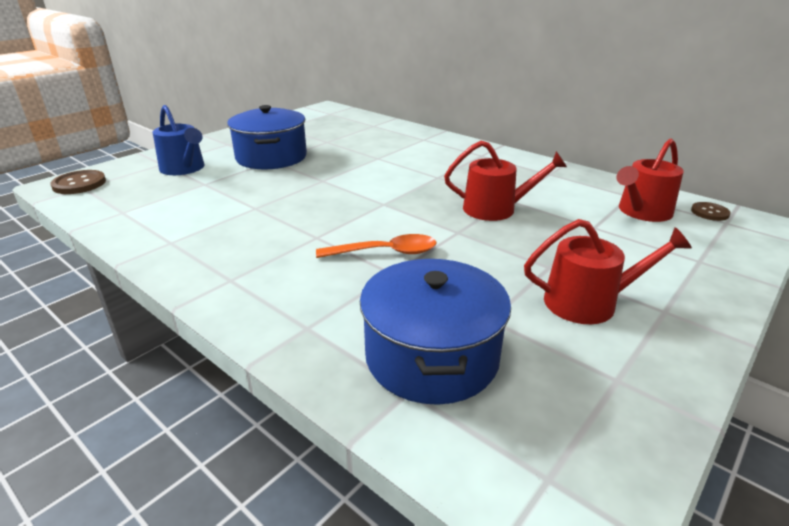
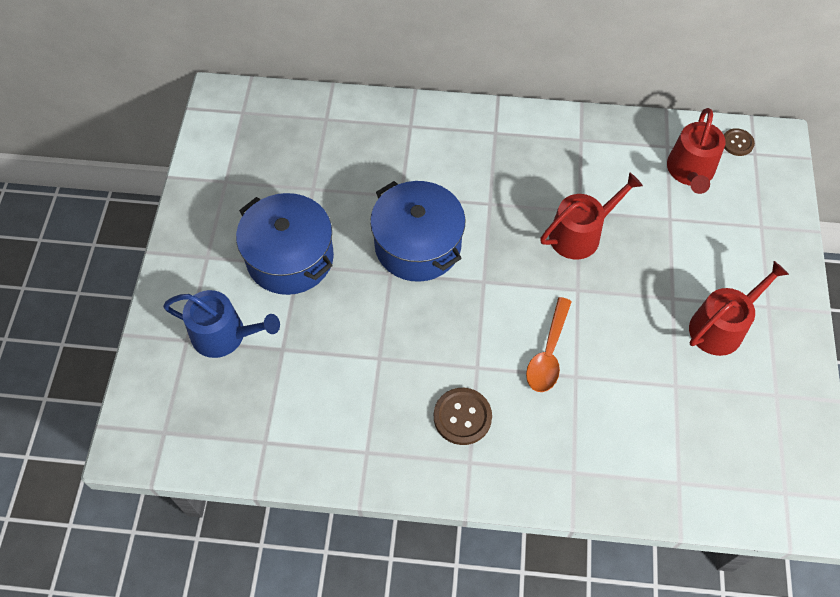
camera: 35 degrees left, 30 degrees up
brown button [50,170,106,194] -> brown button moved to [434,388,492,445]
orange spoon [316,234,436,258] -> orange spoon turned 150 degrees clockwise [526,297,572,392]
blue pot [360,259,511,405] -> blue pot moved to [370,181,465,282]

